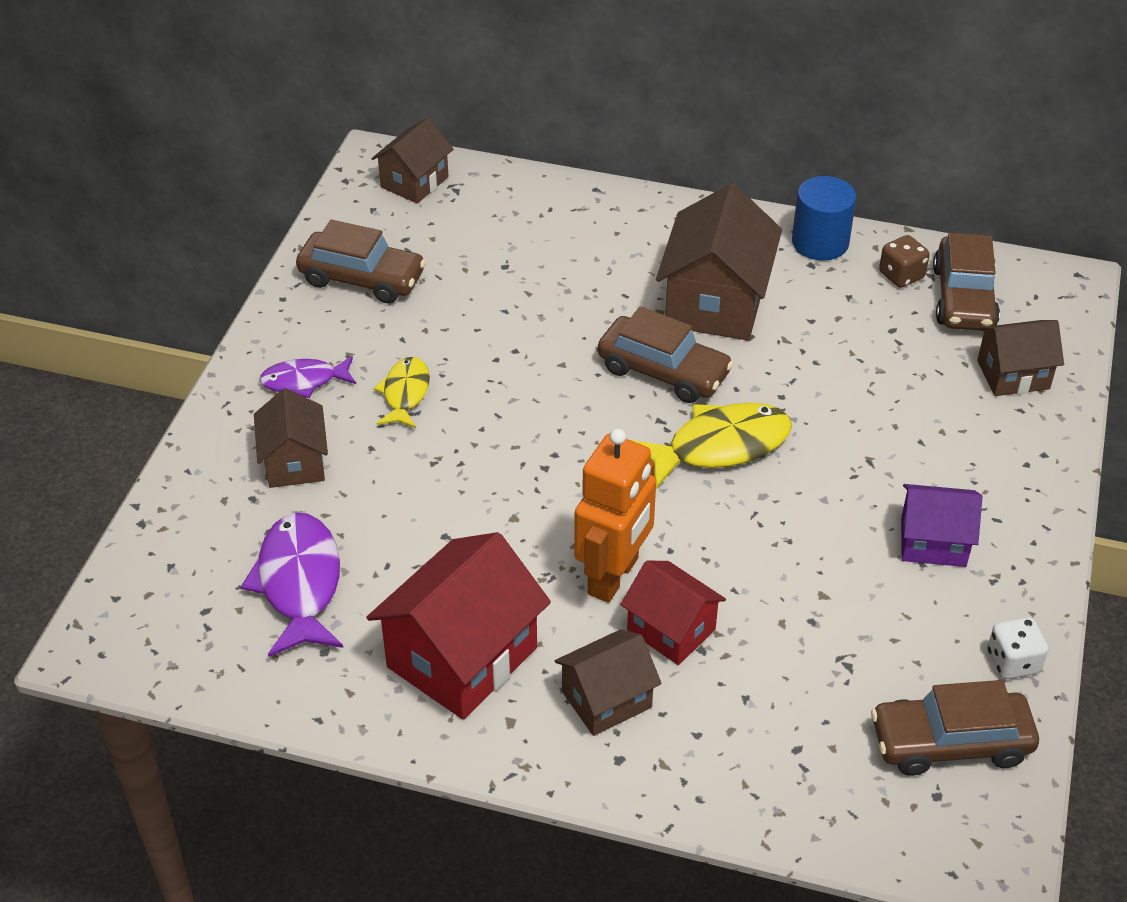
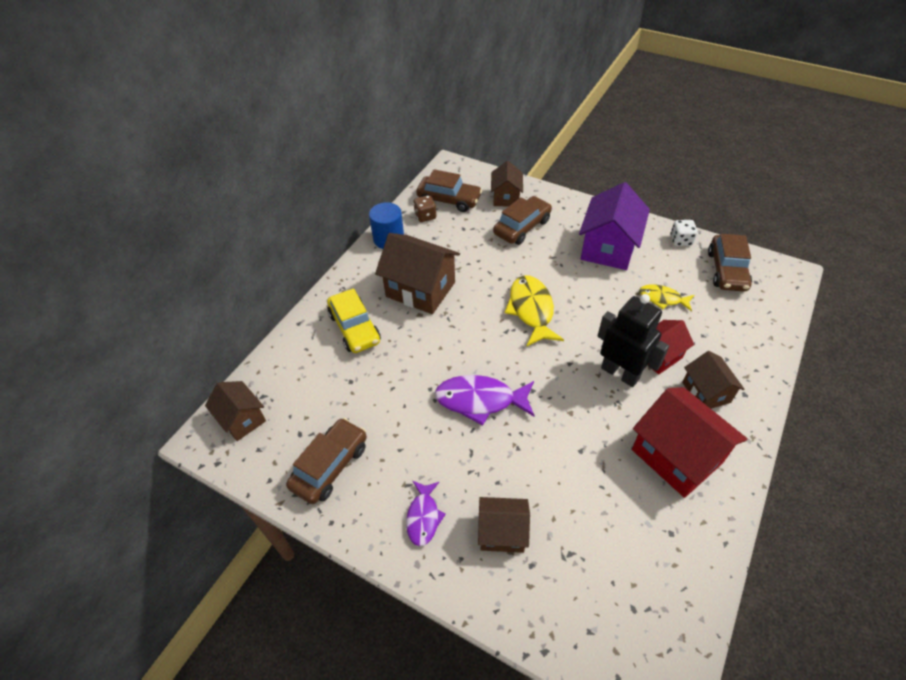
camera: 75 degrees left, 5 degrees up
purple fish [241,513,343,657] -> purple fish moved to [435,375,535,426]
yellow fish [374,357,430,428] -> yellow fish moved to [639,284,694,311]
orange robot [574,429,656,603] -> black robot [598,294,669,387]
brown car [598,306,734,403] -> brown car moved to [493,196,552,245]
purple house [901,484,983,567] -> purple house [579,182,650,270], size x1.69
none -> yellow car [327,288,381,353]

